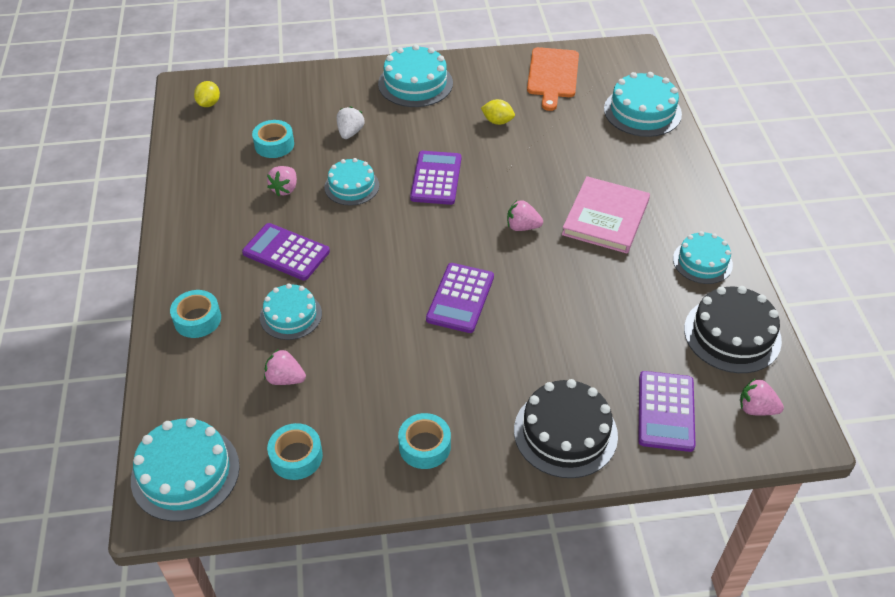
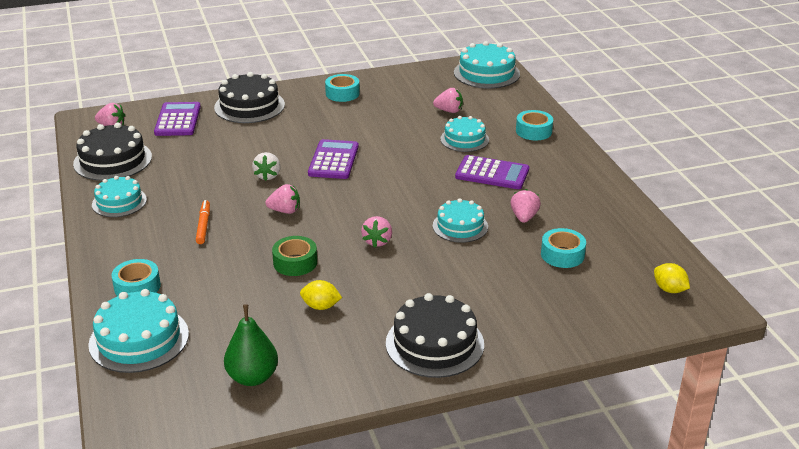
camera: 170 degrees right, 15 degrees down
yellow lemon [194,81,220,107] -> yellow lemon turned 45 degrees counterclockwise [654,263,690,293]
turquoise tape [267,423,323,480] -> turquoise tape moved to [111,259,161,296]
white strawberry [337,106,364,139] -> white strawberry moved to [252,152,281,181]
turquoise cake [378,44,453,107] -> black cake [386,293,484,378]
purple calculator [410,151,461,205] -> pink strawberry [361,216,392,247]
orange cutting board [527,47,579,111] -> green pear [224,304,278,386]
pink book [562,176,650,254] -> orange marker [196,200,210,244]
none -> green tape [272,236,317,276]

